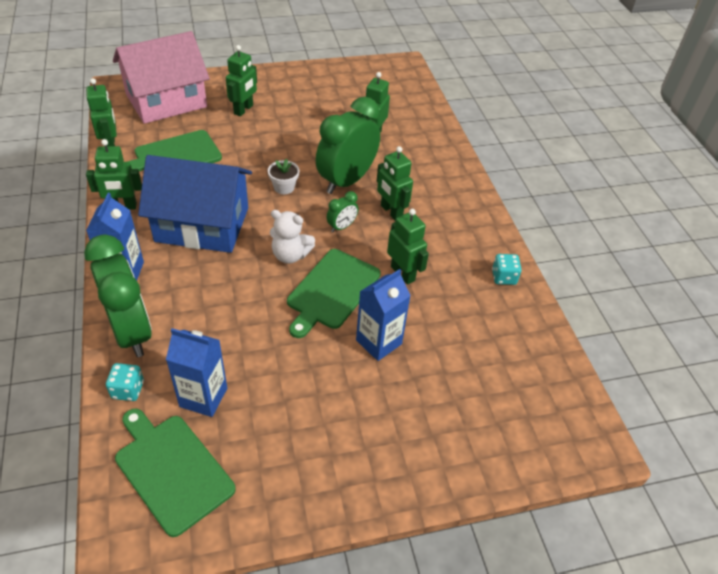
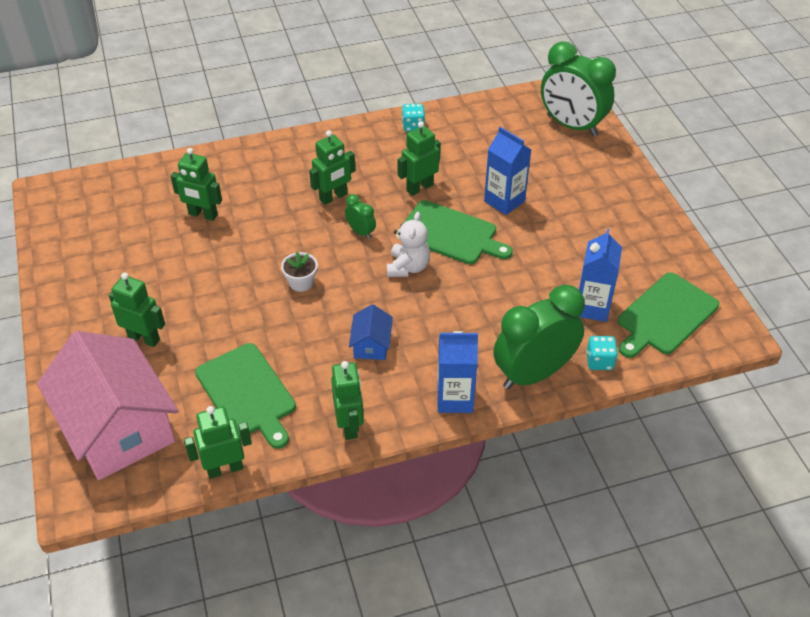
camera: 90 degrees left, 0 degrees up
blue house [138,155,252,253] -> blue house [349,304,393,360], size x0.42
green clock [316,97,380,194] -> green clock moved to [541,41,616,136]

